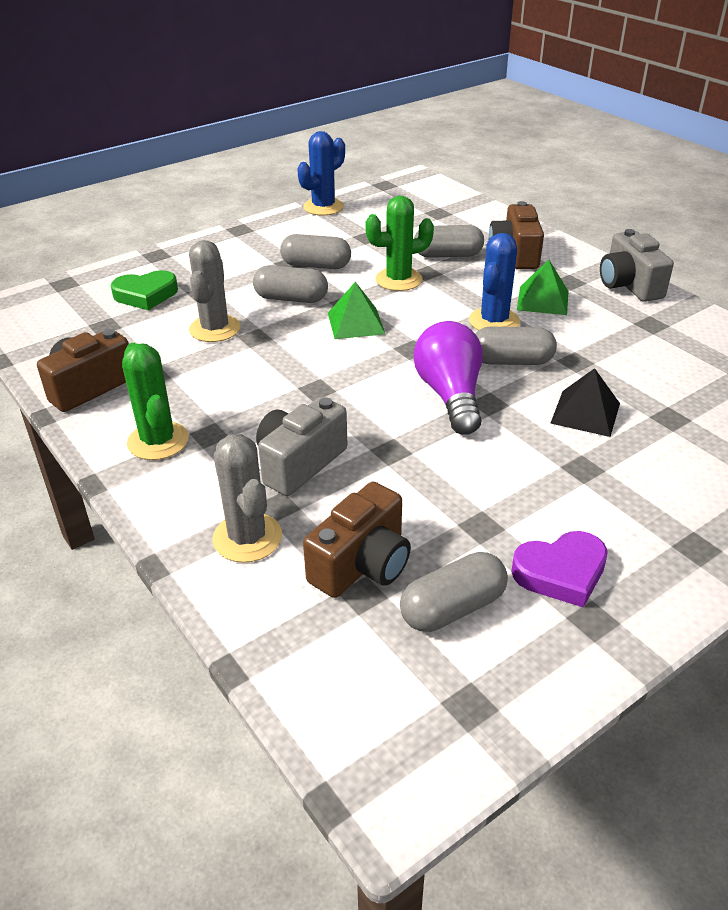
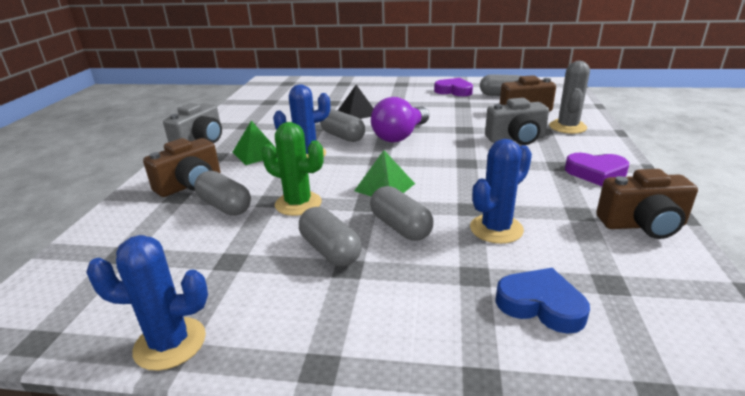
camera: 135 degrees left, 10 degrees down
green heart [111,270,178,310] -> blue heart [495,268,590,334]
green cactus [122,343,189,460] -> purple heart [565,153,629,186]
grey cactus [189,240,241,342] -> blue cactus [470,139,532,244]

